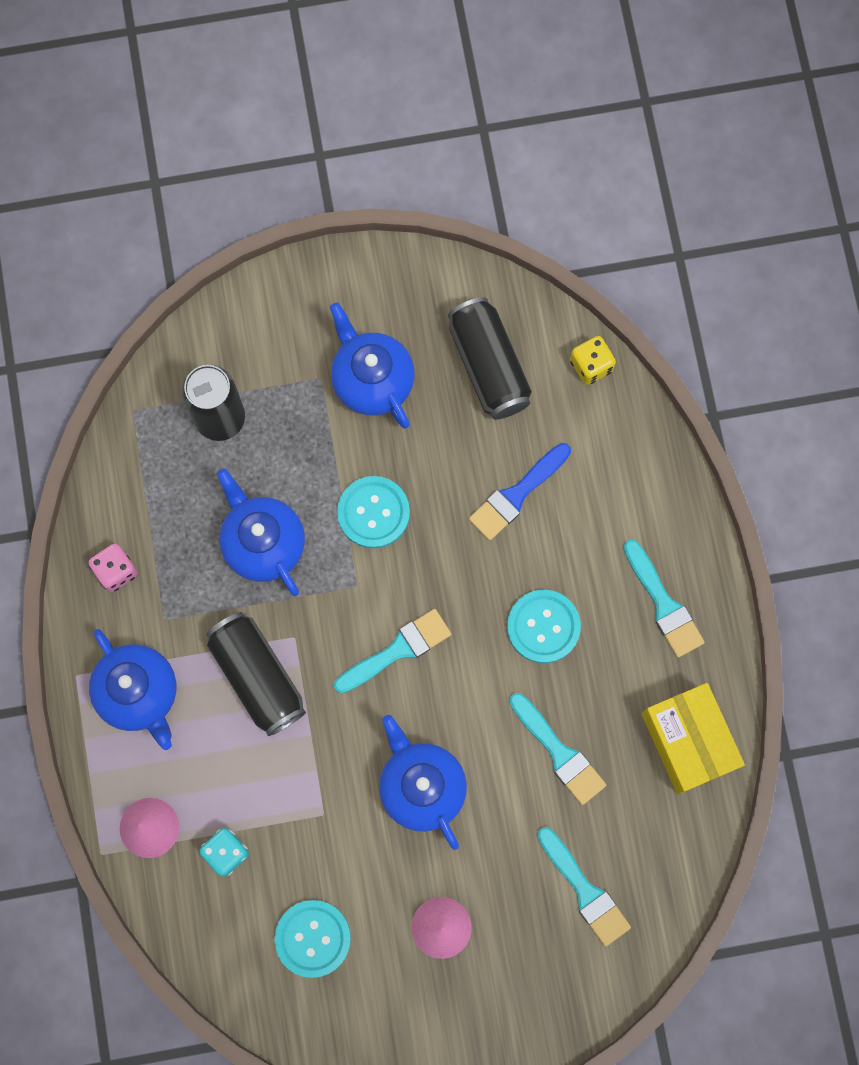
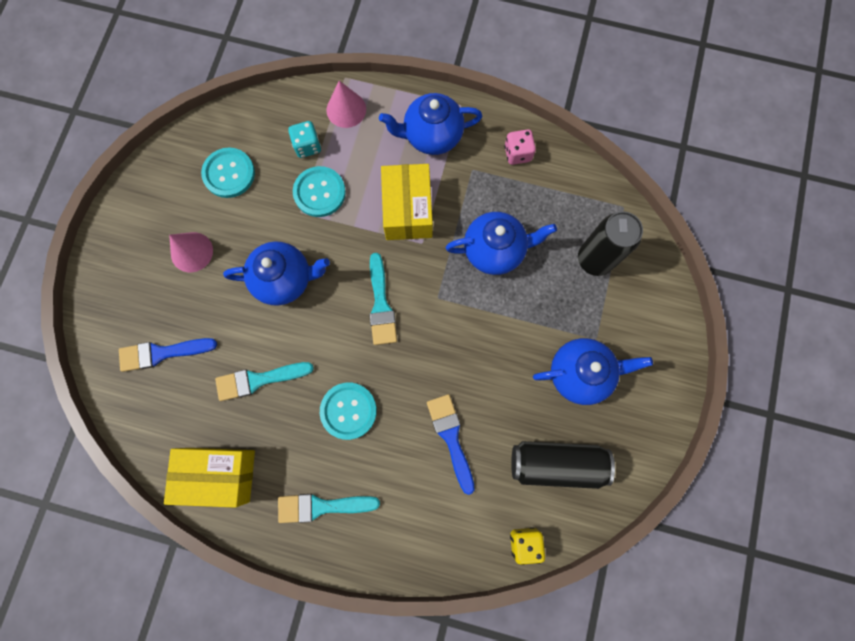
camera: 115 degrees right, 0 degrees up
black can [207,612,306,736] -> yellow box [381,164,433,240]
turquoise button [337,476,410,548] -> turquoise button moved to [293,166,346,217]
turquoise brush [537,827,631,946] -> blue brush [119,338,217,372]

